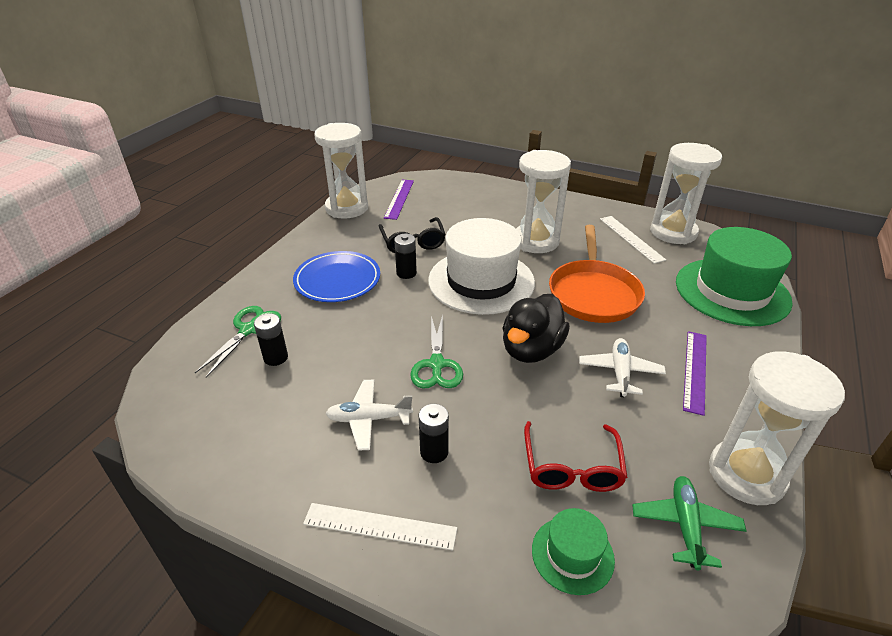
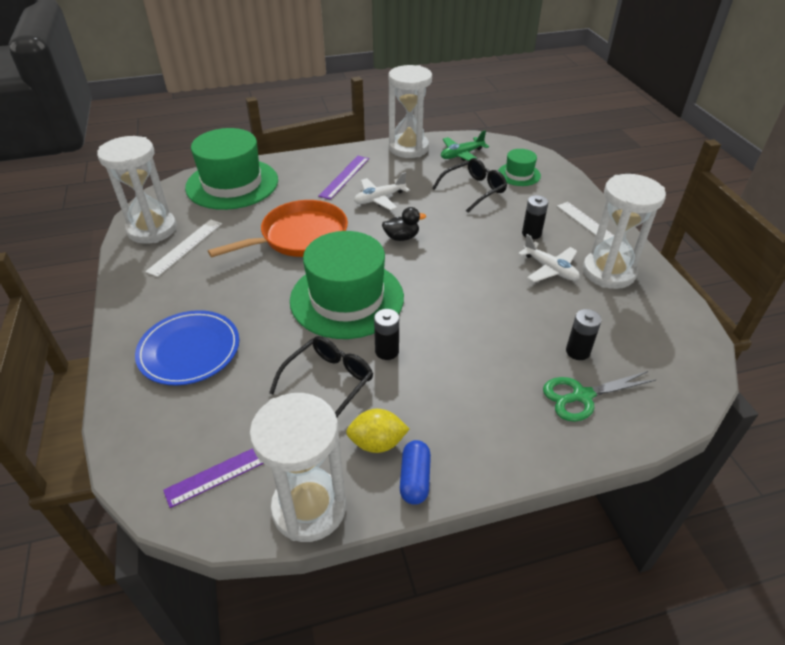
camera: 130 degrees left, 5 degrees up
blue plate [293,251,380,302] -> blue plate moved to [135,310,239,385]
green scissors [410,315,463,388] -> none
white hat [428,218,535,315] -> green hat [290,231,404,339]
black duck [502,294,570,363] -> black duck [382,207,426,241], size x0.55
white hourglass [516,150,571,253] -> white hourglass moved to [583,174,666,289]
red glasses [524,421,627,492] -> black glasses [432,158,507,212]
purple ruler [683,331,707,416] -> purple ruler turned 45 degrees counterclockwise [318,156,369,200]
none -> yellow lemon [346,409,409,453]
none -> blue capsule [400,440,431,505]

